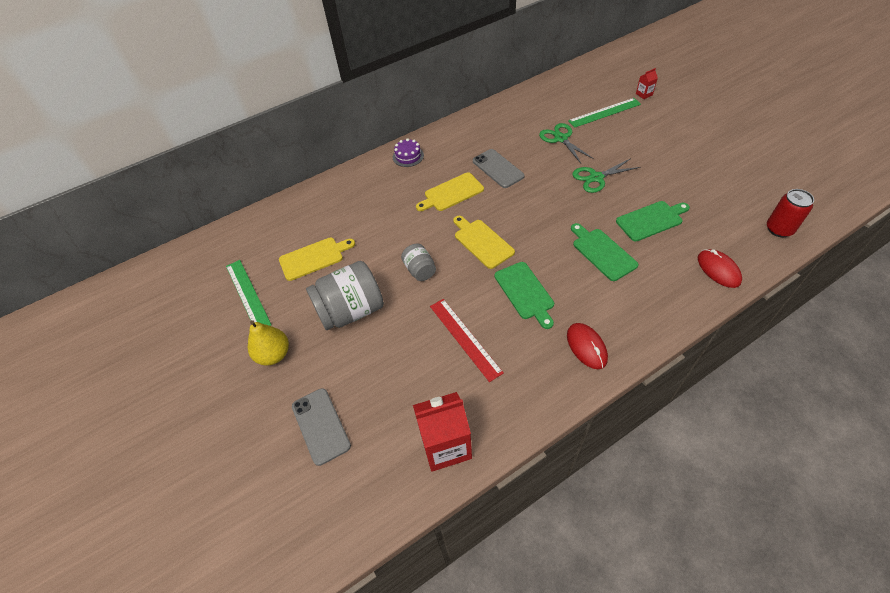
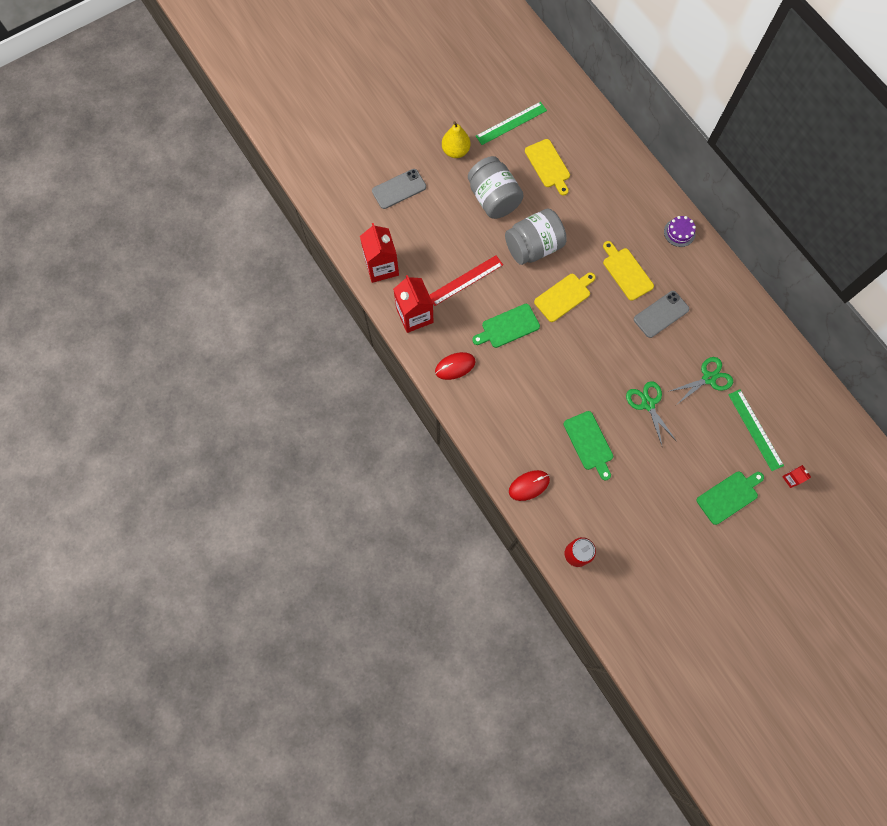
camera: 85 degrees right, 20 degrees up
grey jar [401,243,436,281] -> grey jar [505,209,567,265], size x1.90
green cutting board [571,223,639,281] -> green cutting board moved to [697,471,764,525]
none -> red carton [393,275,433,333]

